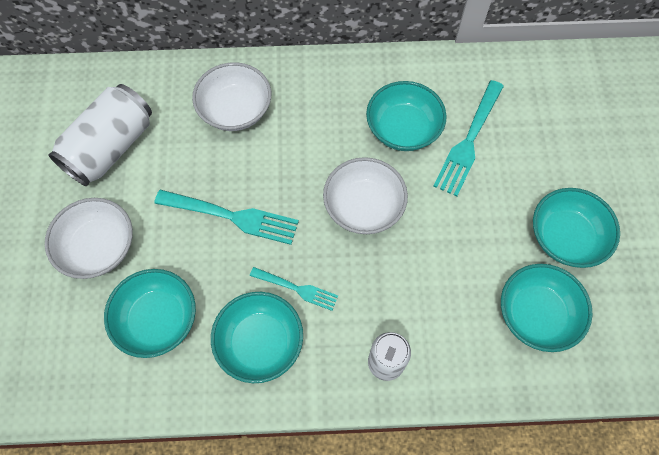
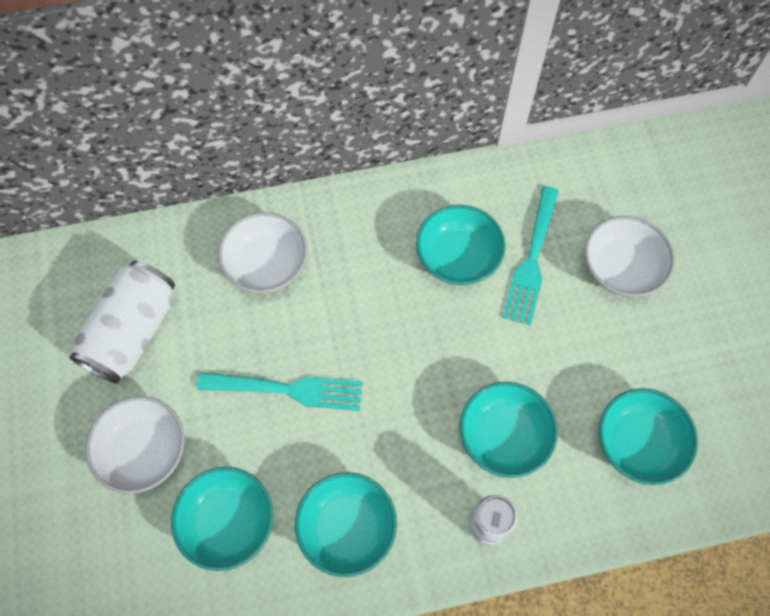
camera: 10 degrees left, 0 degrees up
turquoise fork [250,267,338,311] -> none
white bowl [323,157,408,234] -> white bowl moved to [585,216,675,297]
turquoise bowl [533,188,620,268] -> turquoise bowl moved to [460,382,558,478]

